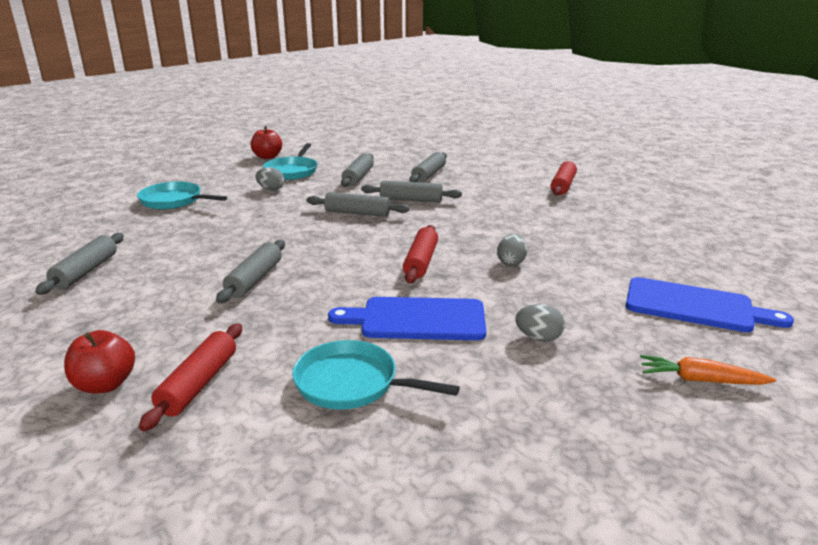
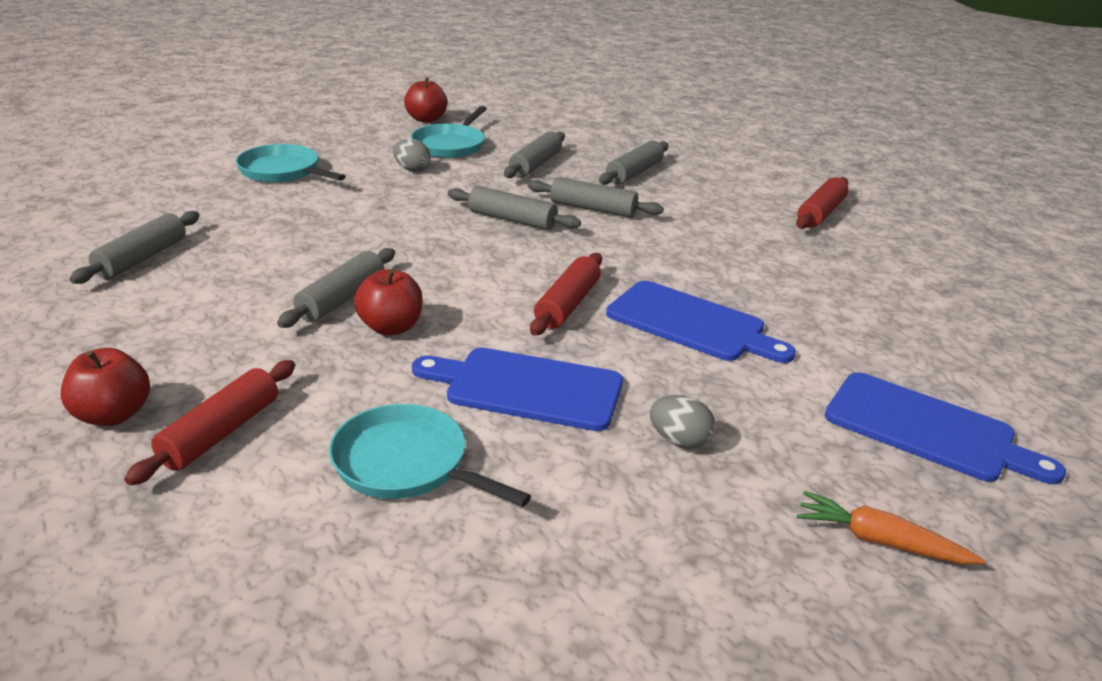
camera: 10 degrees right, 5 degrees up
grey egg [497,234,527,266] -> blue cutting board [606,281,796,363]
none -> red apple [354,269,423,335]

